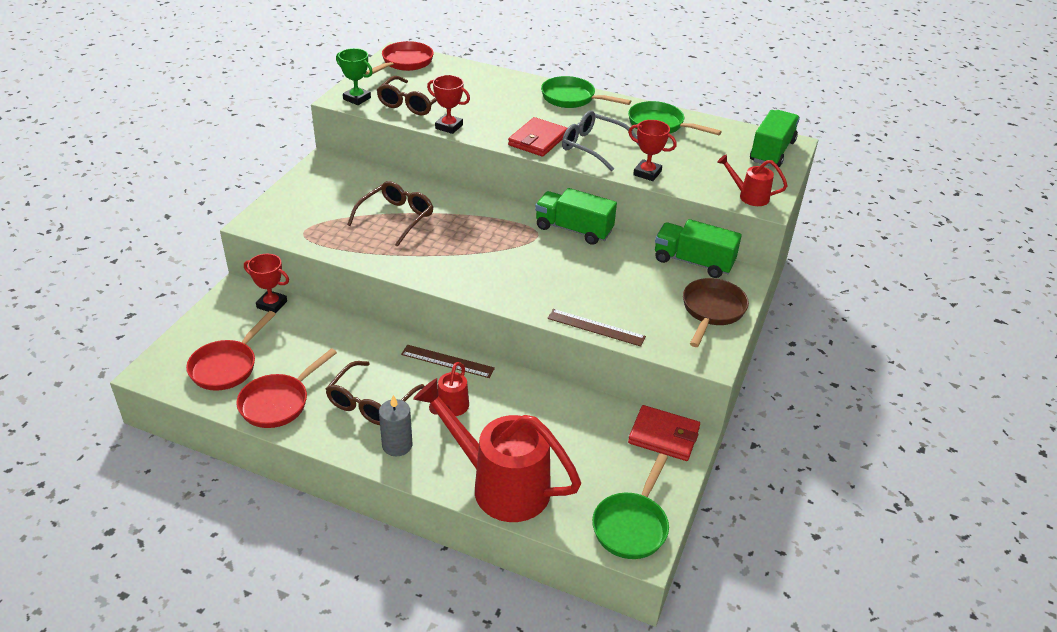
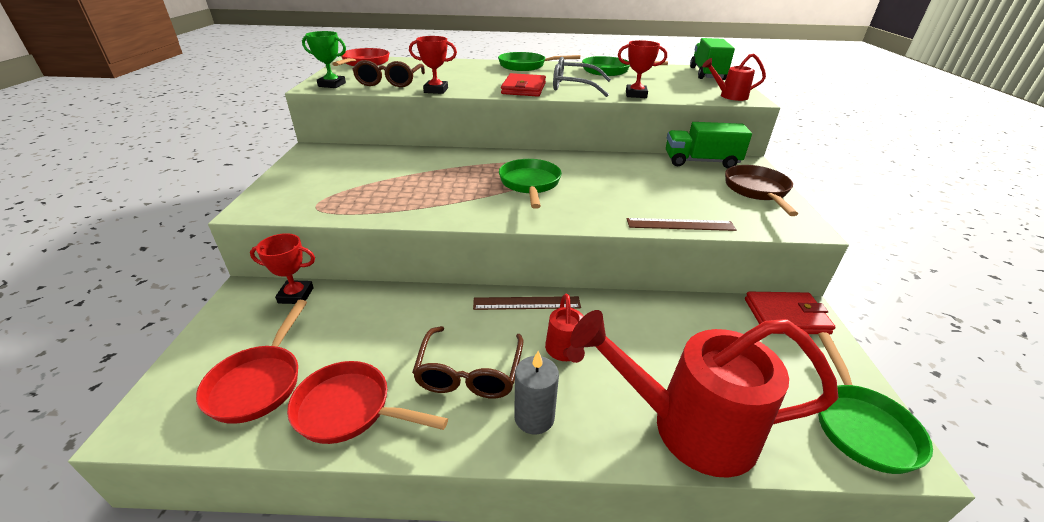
camera: 20 degrees left, 5 degrees down
red pan [236,348,337,428] -> red pan turned 90 degrees clockwise [287,361,448,444]
brown glasses [347,181,433,247] -> none
green truck [535,188,617,245] -> none
none -> green pan [499,159,562,209]

